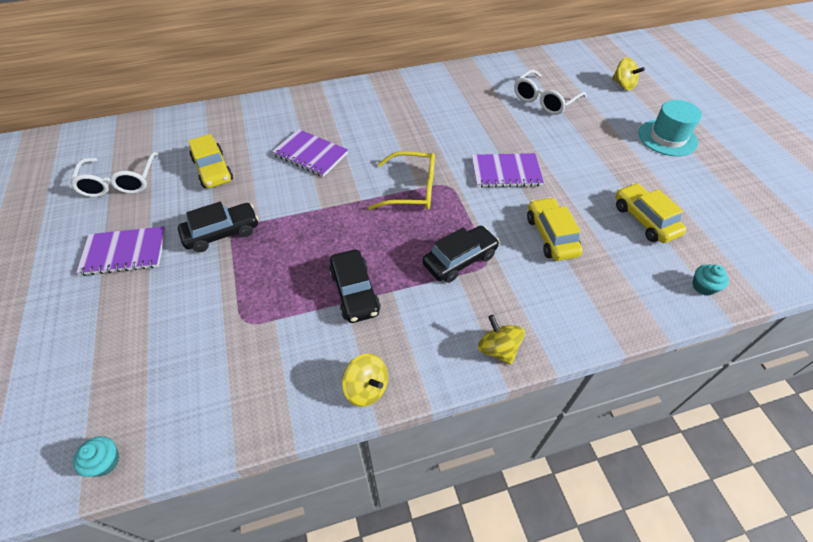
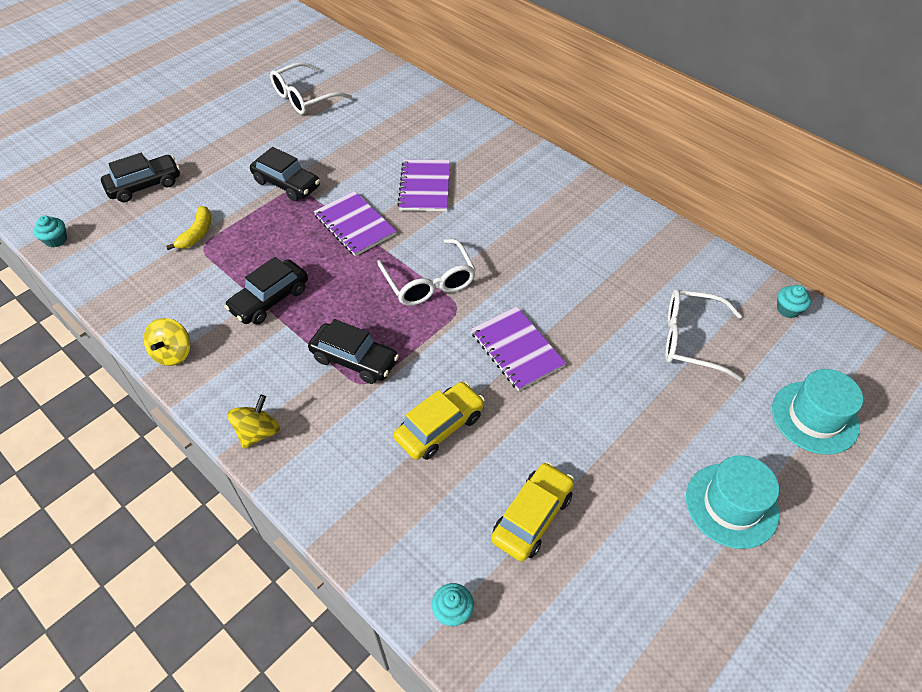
camera: 60 degrees right, 0 degrees up
purple notebook [76,226,166,276] -> purple notebook moved to [314,191,396,256]
yellow car [188,134,233,188] -> none
yellow glasses [369,151,435,210] -> white glasses [377,239,476,306]
yellow spinning top [612,57,645,90] -> turquoise hat [772,369,863,455]
none -> black car [101,153,180,202]
none -> yellow banana [166,206,211,250]
none -> turquoise cupcake [777,285,811,318]

